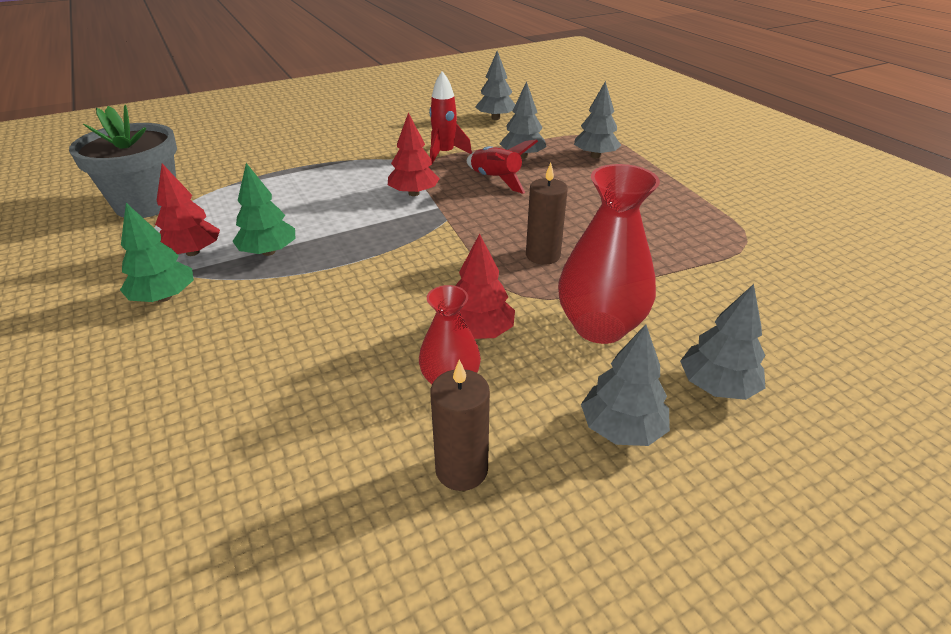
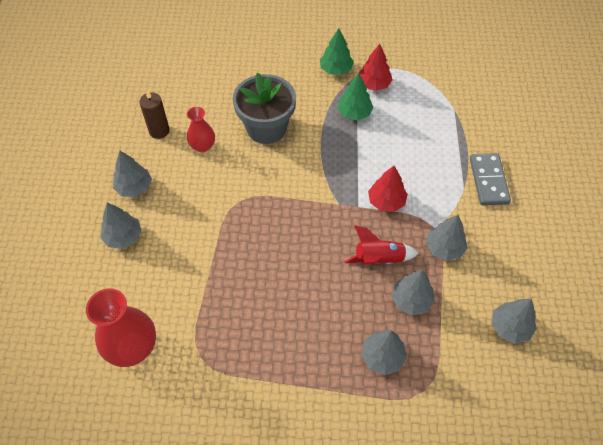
camera: 120 degrees right, 20 degrees up
grey flower pot [69,105,177,218] -> grey flower pot moved to [233,73,296,144]
red rocket [429,71,472,164] -> grey tree [426,215,467,261]
red tree [455,233,515,339] -> none
brown candle [526,163,568,265] -> none
red vase [558,164,660,344] -> red vase moved to [86,288,156,367]
none -> grey domino [470,153,511,205]

